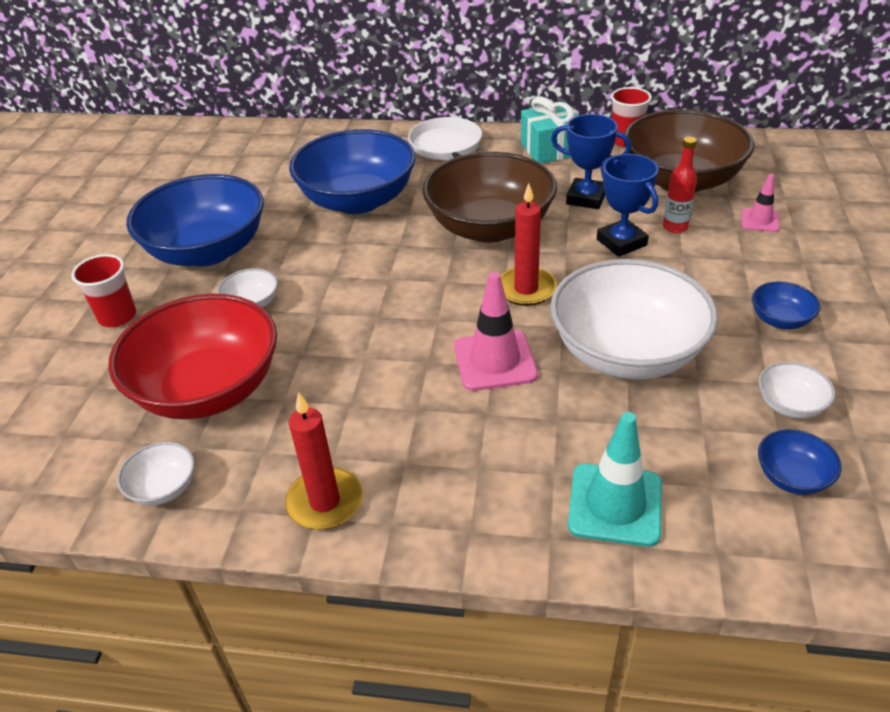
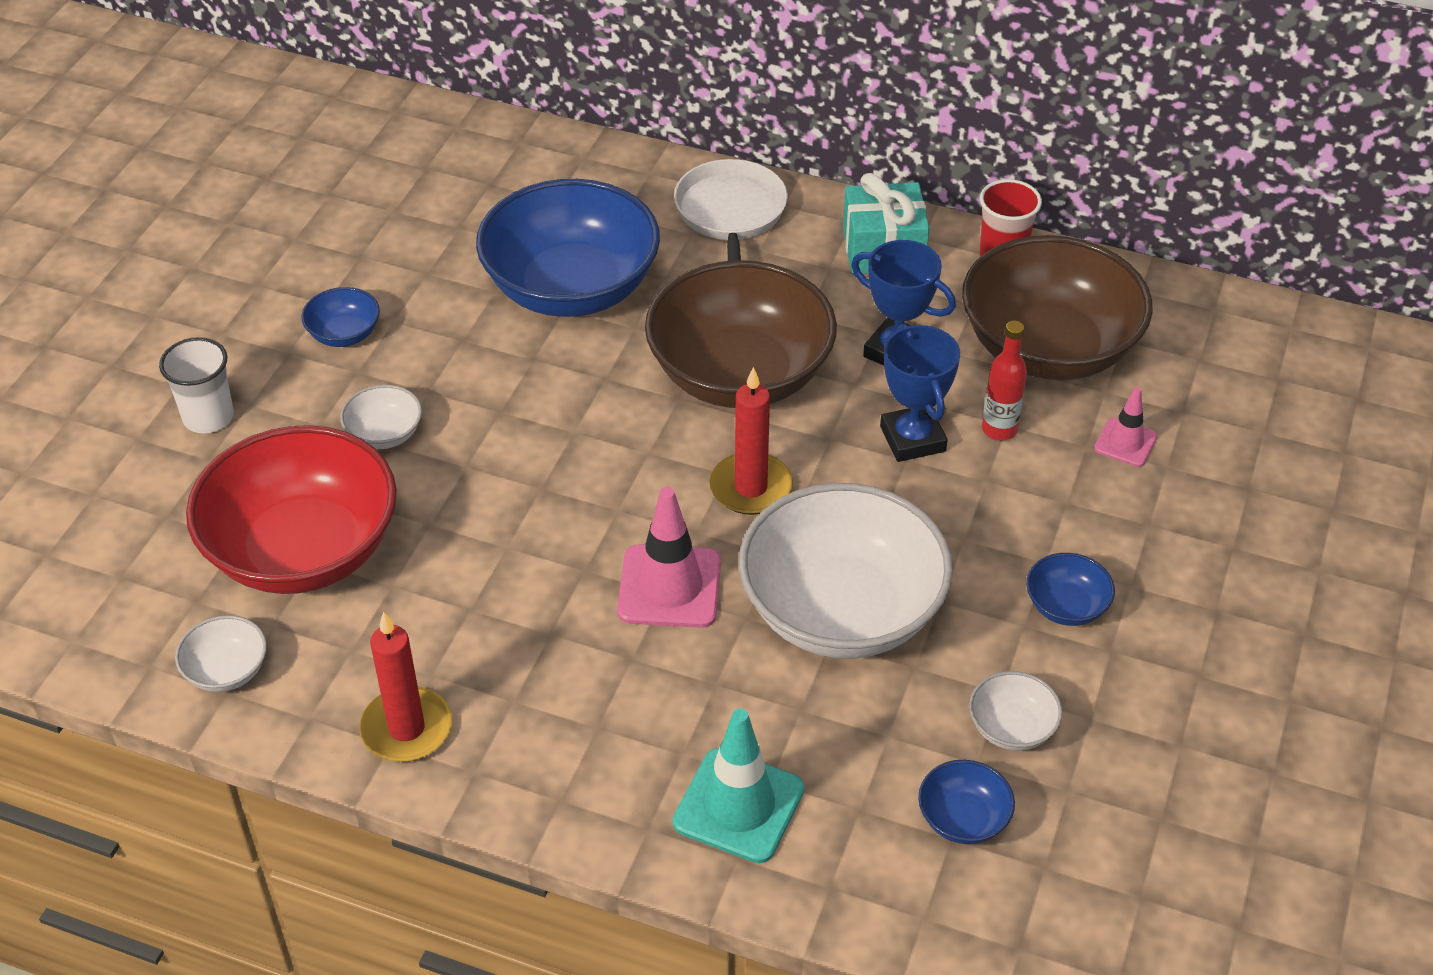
camera: 10 degrees right, 5 degrees up
red cup [71,254,136,327] -> white cup [159,337,234,434]
blue bowl [126,174,264,267] -> blue bowl [301,287,380,347], size x0.42

